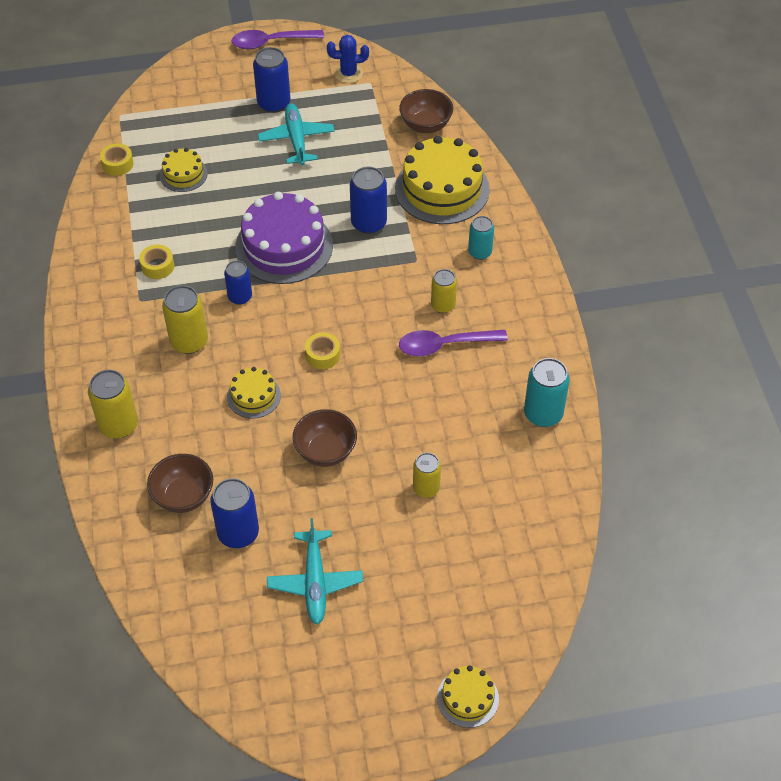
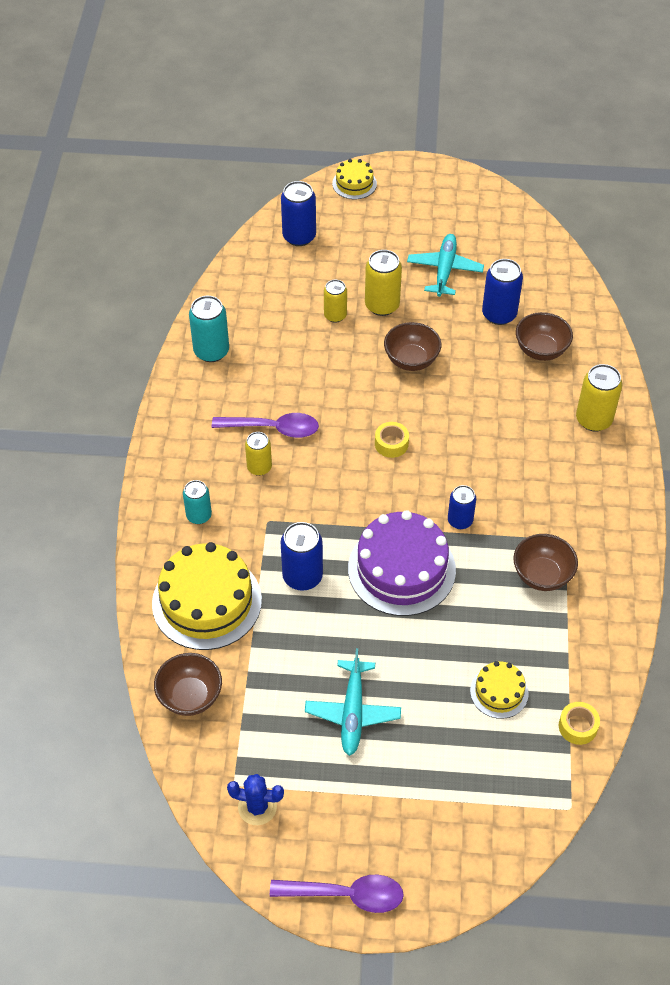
camera: 165 degrees left, 0 degrees up
yellow tape [139,245,174,279] -> brown bowl [513,534,578,591]
yellow can [162,285,208,354] -> yellow can moved to [365,250,402,316]
yellow cake [227,367,281,419] -> none
blue can [253,47,290,113] -> blue can moved to [281,181,316,246]

